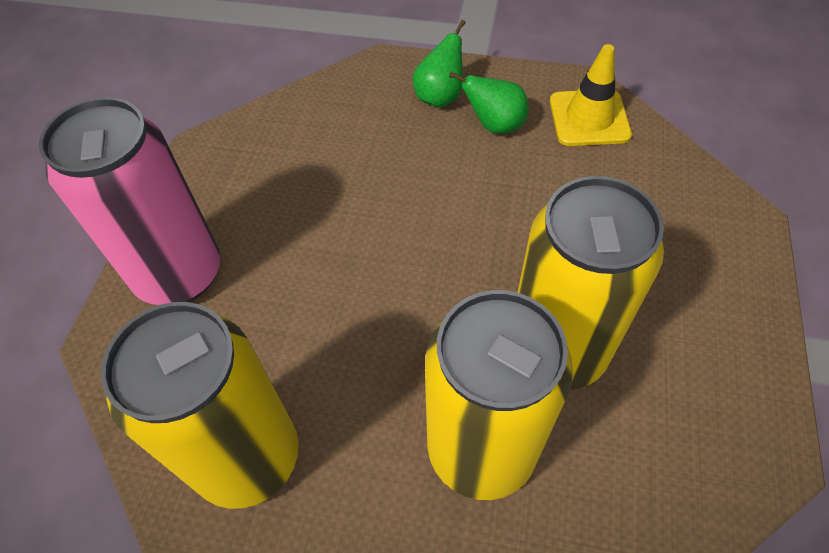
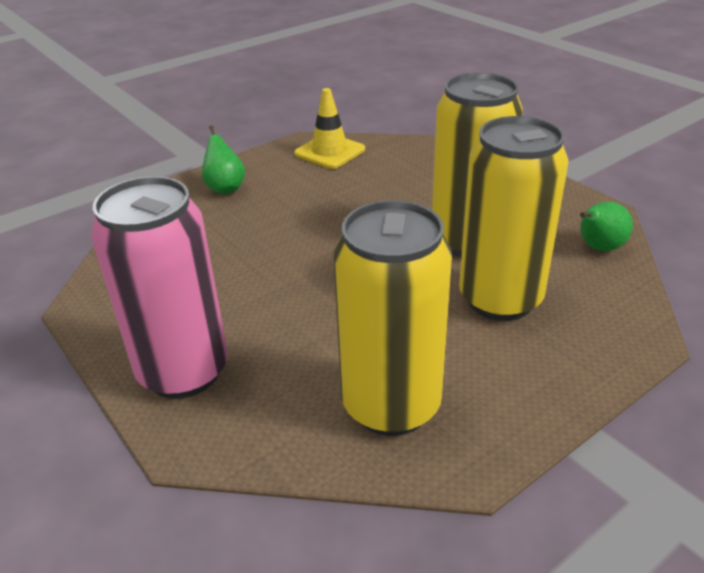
camera: 50 degrees left, 20 degrees down
green pear [449,72,529,134] -> green pear moved to [580,202,633,251]

